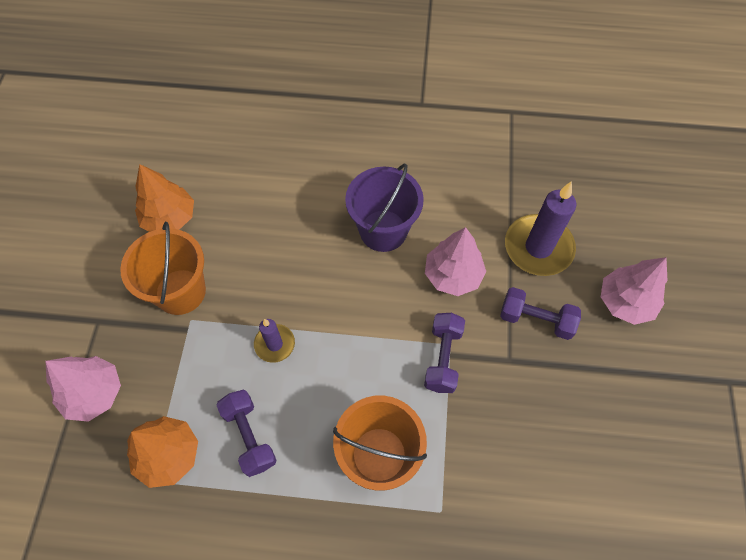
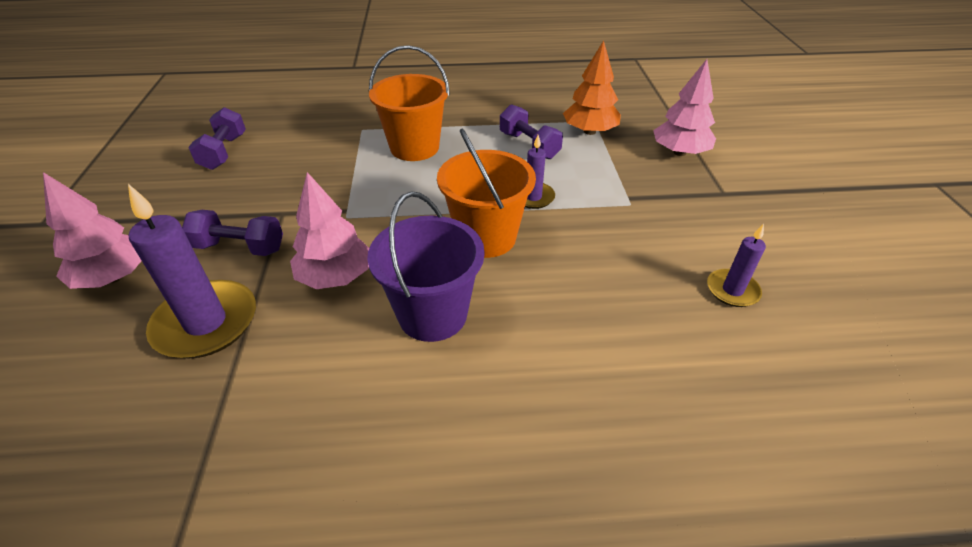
camera: 170 degrees right, 20 degrees down
orange bucket [120,222,206,315] -> orange bucket moved to [437,129,536,258]
orange tree [135,164,194,232] -> purple candle [707,224,766,307]
purple dumbbell [424,313,465,393] -> purple dumbbell moved to [188,107,246,170]

